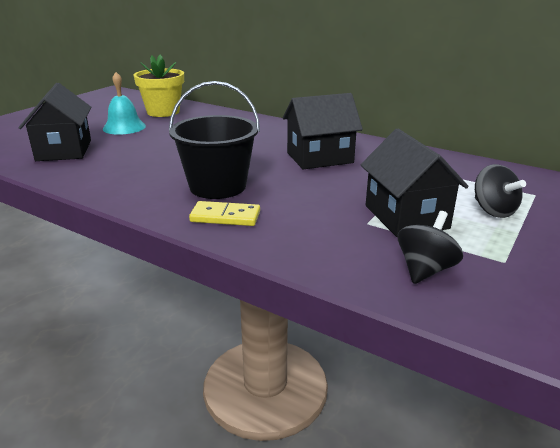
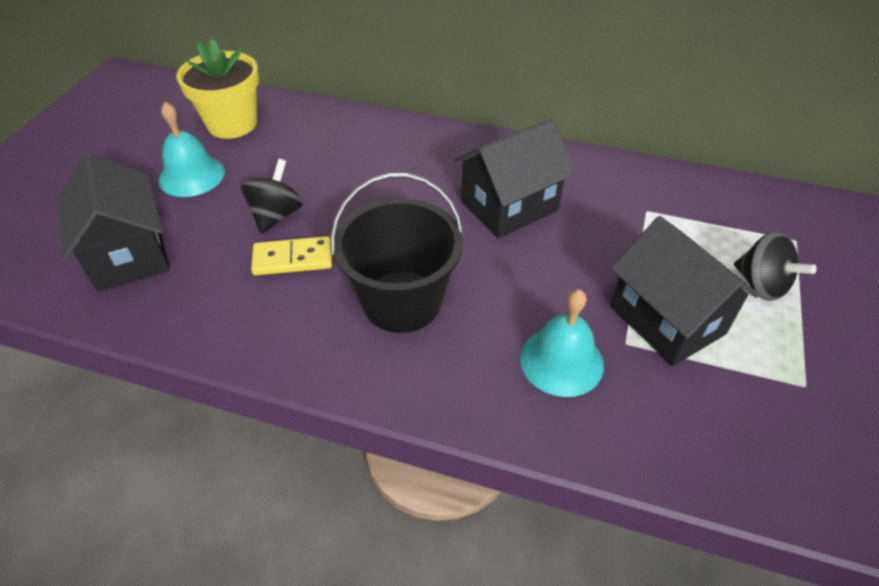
camera: 15 degrees left, 20 degrees up
yellow domino [189,201,260,226] -> yellow domino moved to [251,236,332,275]
black spinning top [398,211,463,284] -> black spinning top moved to [241,159,303,234]
none -> turquoise bell [520,289,604,397]

